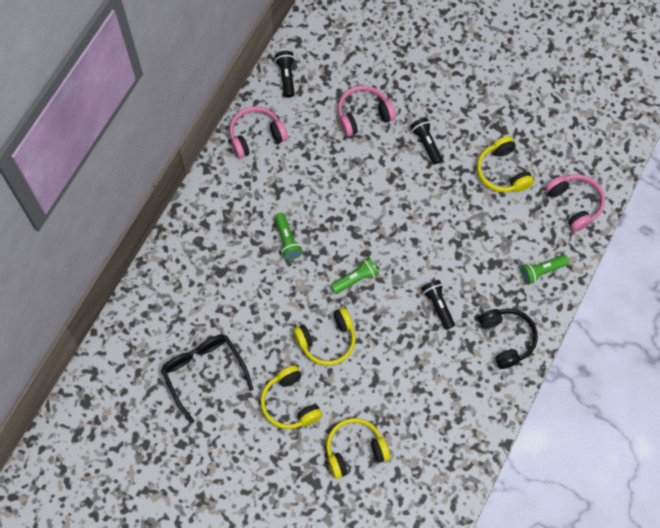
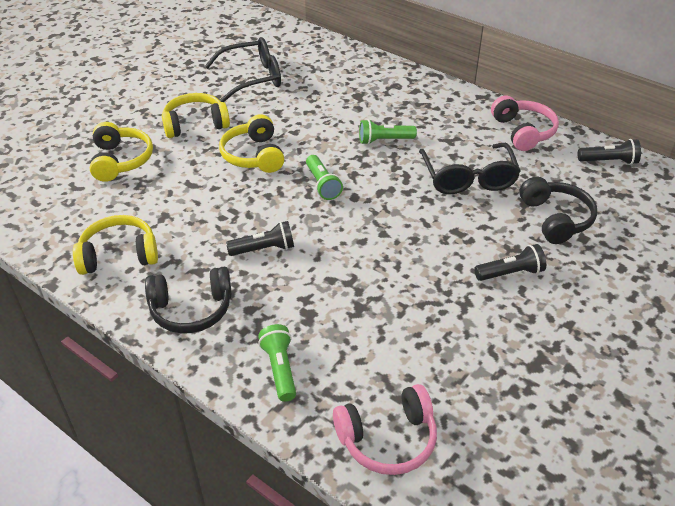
camera: 100 degrees right, 25 degrees down
pink headphones [338,86,396,137] -> black headphones [519,177,597,244]
yellow headphones [477,136,534,192] -> yellow headphones moved to [73,215,158,275]
none -> black glasses [419,143,521,194]

